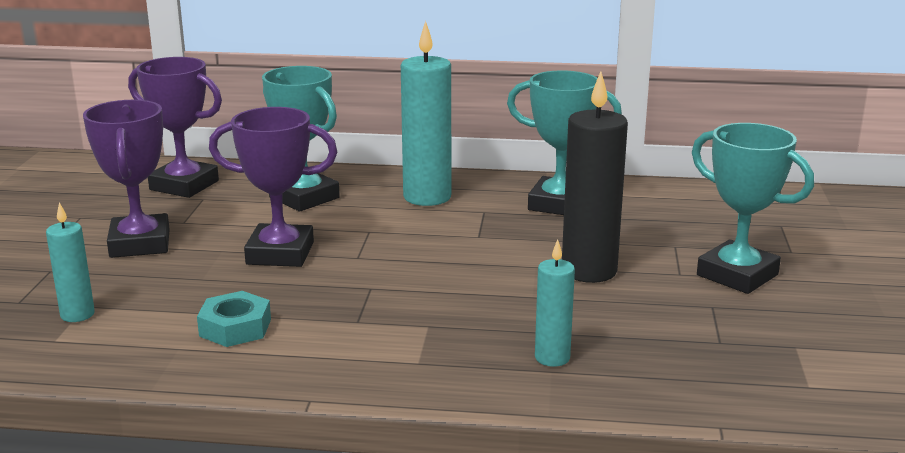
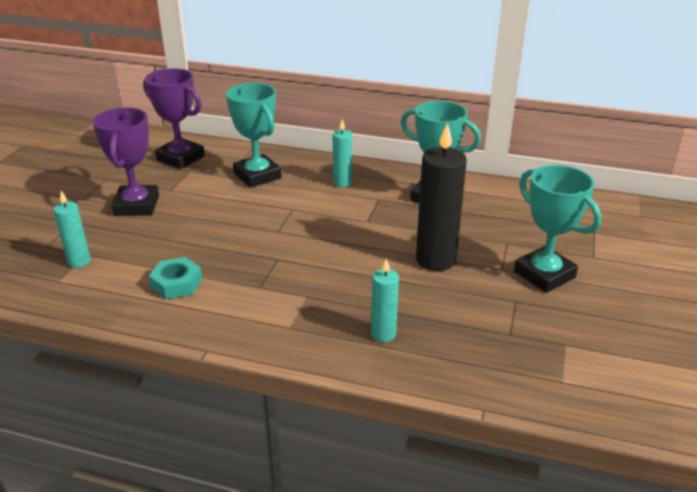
camera: 10 degrees right, 10 degrees up
purple trophy [209,107,337,267] -> none
turquoise candle [401,21,451,206] -> turquoise candle [333,119,352,187], size x0.55

